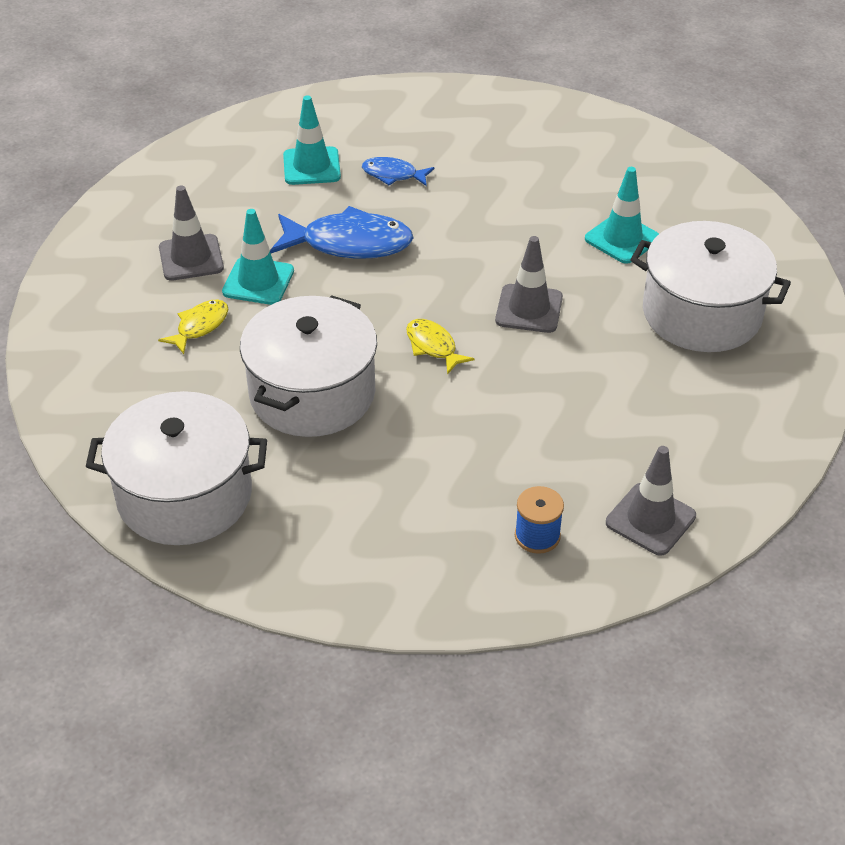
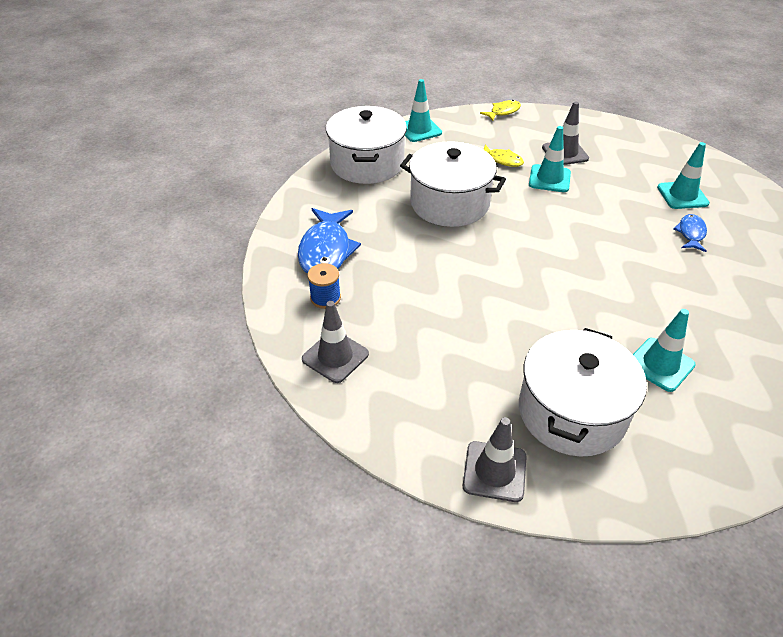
camera: 90 degrees right, 0 degrees up
blue fish [270,206,414,259] -> blue fish moved to [298,208,361,274]
yellow fish [406,319,474,375] -> yellow fish moved to [480,100,521,121]
grey traffic cone [495,236,563,333] -> grey traffic cone moved to [463,417,527,502]
none -> turquoise traffic cone [405,79,442,142]

